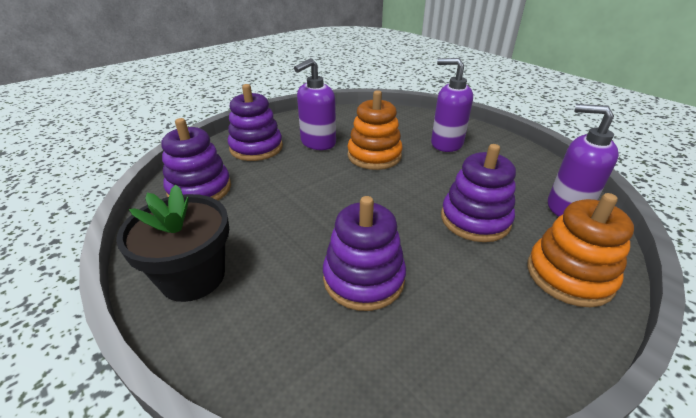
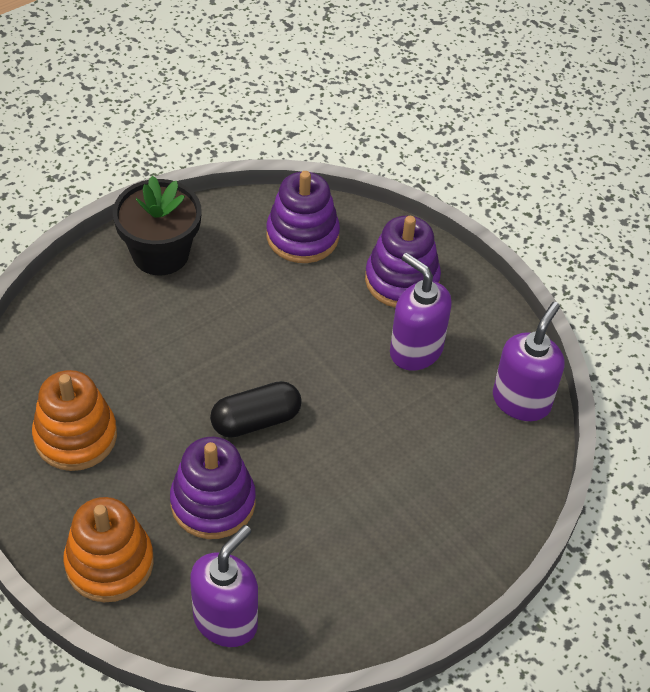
camera: 90 degrees right, 15 degrees up
purple stacking toy [323,196,406,311] -> none
orange stacking toy [347,90,403,170] -> orange stacking toy moved to [32,370,117,471]
purple soap dispenser [431,58,473,152] -> purple soap dispenser moved to [493,302,564,421]
none -> black capsule [210,381,301,438]

